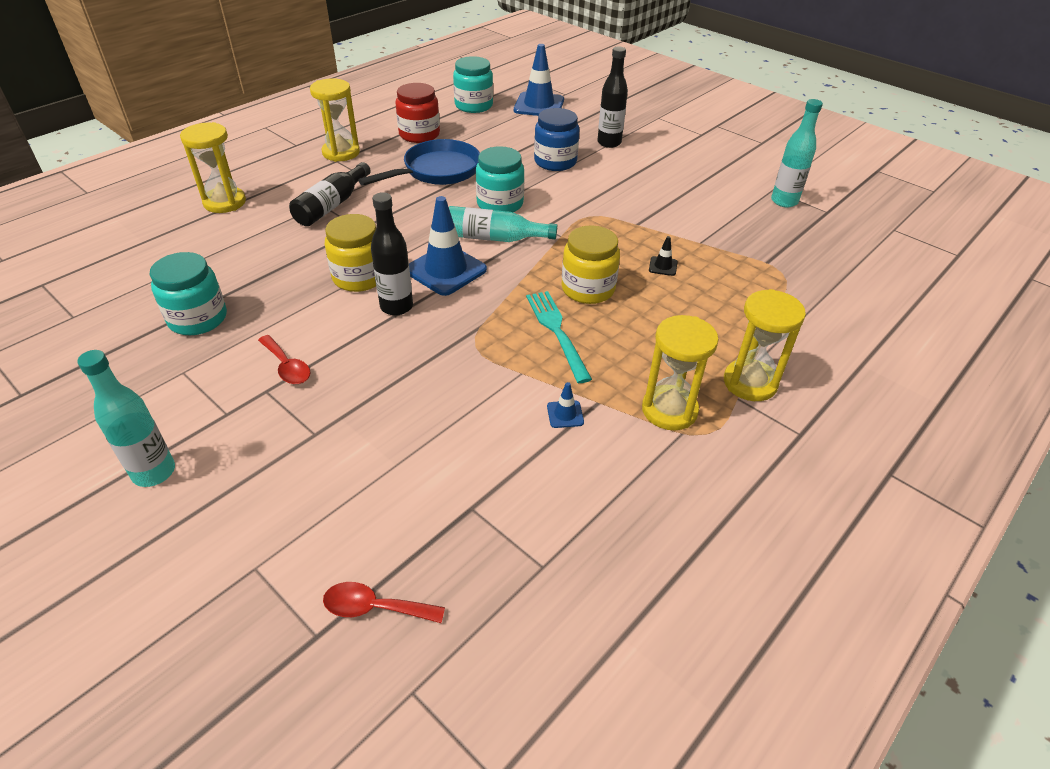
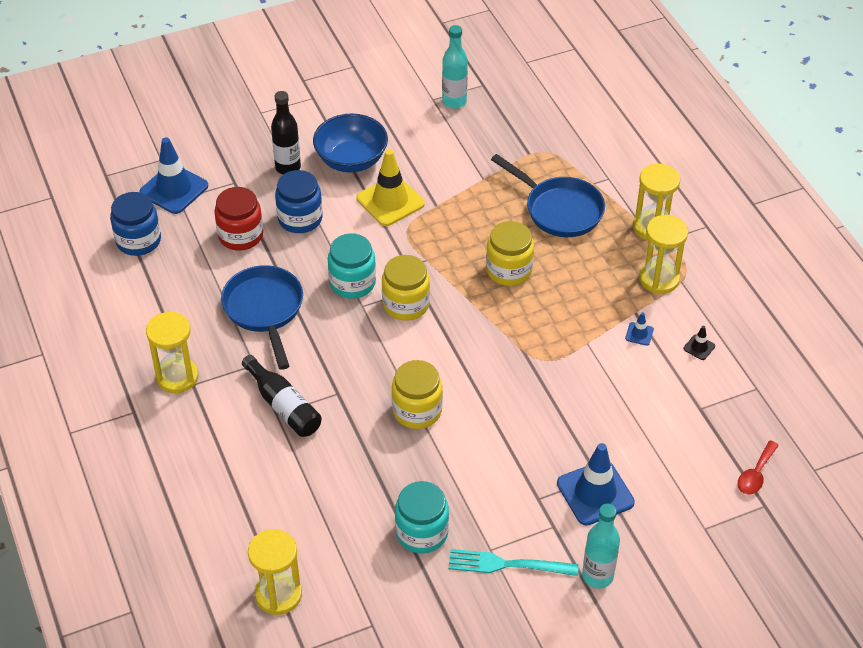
camera: 65 degrees left, 5 degrees up
yellow hourglass [180,122,246,213] -> yellow hourglass moved to [248,529,302,615]
red spoon [258,335,311,384] -> none
black bottle [371,192,413,316] -> none
red jar [395,83,440,143] -> red jar moved to [214,187,263,251]
blue traffic cone [409,196,487,296] -> blue traffic cone moved to [557,443,635,525]
turquoise bottle [449,206,557,242] -> yellow jar [382,255,430,321]
turquoise jar [453,56,493,113] -> blue jar [110,192,161,256]
turquoise fork [526,291,592,383] -> turquoise fork moved to [448,549,579,576]
black traffic cone [649,236,678,276] -> black traffic cone moved to [683,326,715,360]
none -> blue bowl [313,113,388,172]
none -> yellow traffic cone [356,149,425,226]
none -> blue pan [491,154,605,237]

